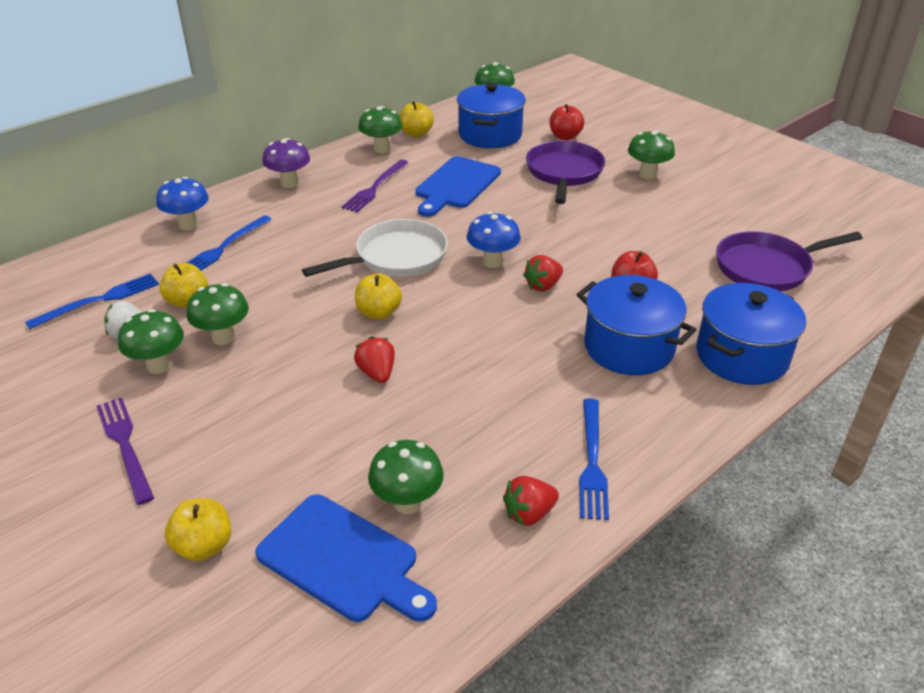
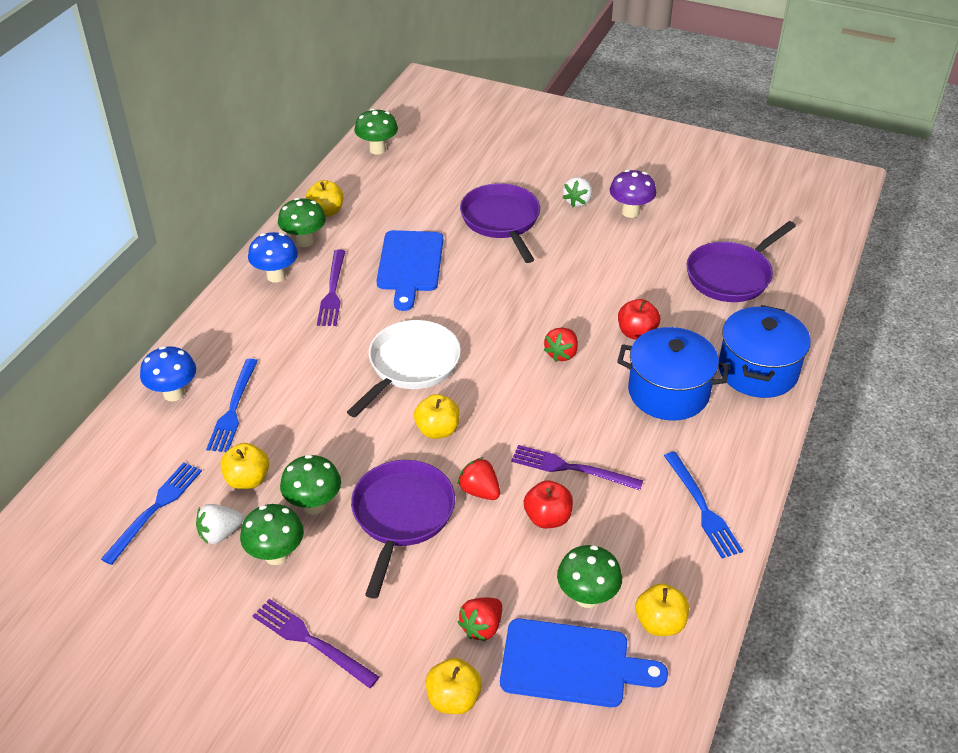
camera: 25 degrees left, 5 degrees up
purple mushroom [262,138,310,188] -> purple mushroom moved to [610,170,656,218]
blue pot [457,83,526,148] -> none
blue mushroom [467,212,521,268] -> blue mushroom moved to [248,232,298,283]
red strawberry [503,476,559,526] -> red strawberry moved to [458,597,502,641]
red apple [549,104,584,140] -> red apple moved to [524,480,573,528]
green mushroom [628,130,675,179] -> white strawberry [562,177,592,207]
none -> purple pan [351,460,455,599]
none -> purple fork [511,445,643,490]
none -> yellow apple [635,583,689,636]

